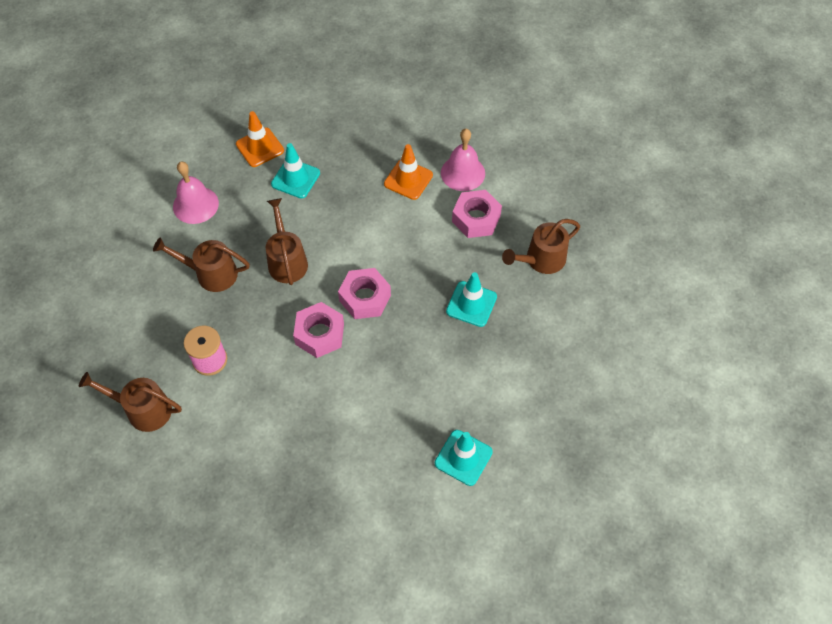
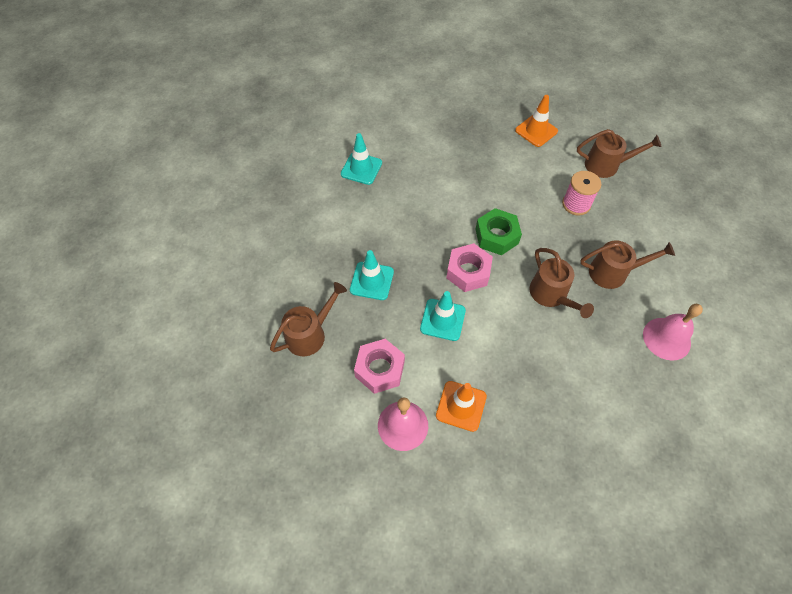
camera: 170 degrees right, 0 degrees up
orange traffic cone [236,111,284,167] -> orange traffic cone moved to [515,95,558,147]
turquoise traffic cone [271,143,320,198] -> turquoise traffic cone moved to [420,291,466,341]
pink nut [293,302,344,358] -> green nut [476,208,522,255]

